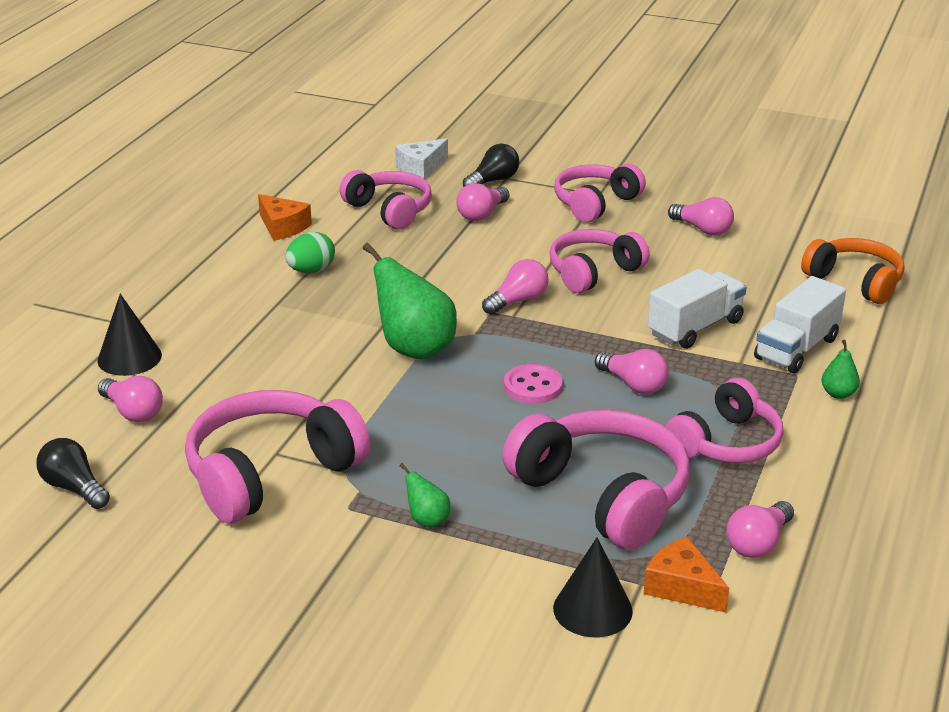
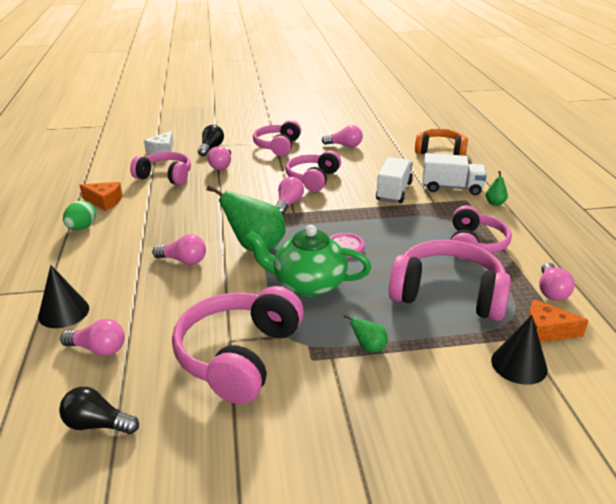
camera: 30 degrees left, 0 degrees up
green egg [285,232,335,273] -> green egg moved to [63,201,96,230]
pink light bulb [595,349,669,394] -> pink light bulb moved to [152,235,206,265]
white truck [754,276,846,373] -> white truck turned 90 degrees counterclockwise [423,153,487,195]
none -> green teapot [246,225,371,297]

